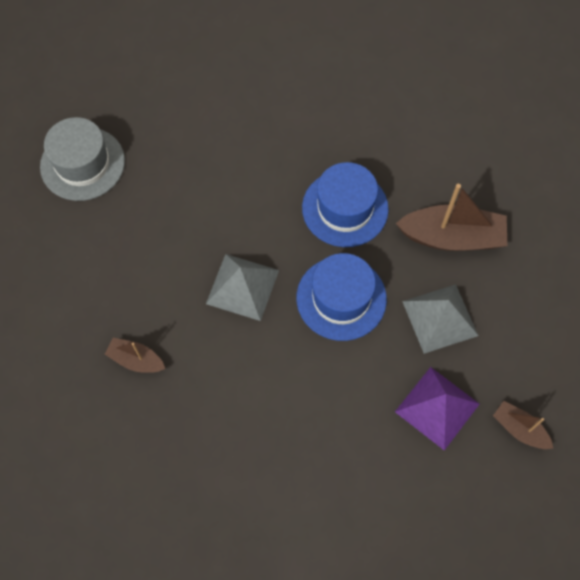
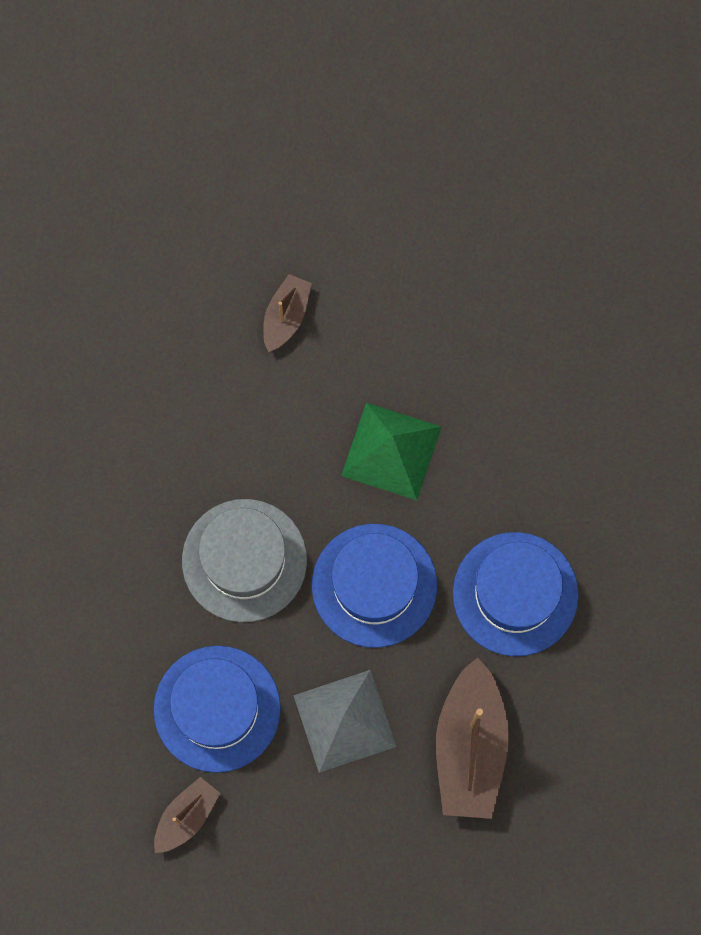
camera: 90 degrees right, 10 degrees up
grey hat [40,117,125,201] -> grey hat moved to [182,499,307,622]
grey pyramid [206,254,279,321] -> green pyramid [341,403,441,500]
purple pyramid [395,367,480,451] -> blue hat [154,646,281,773]

